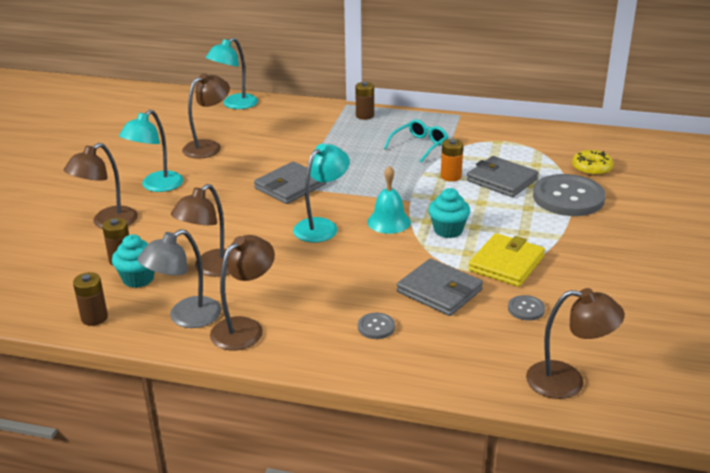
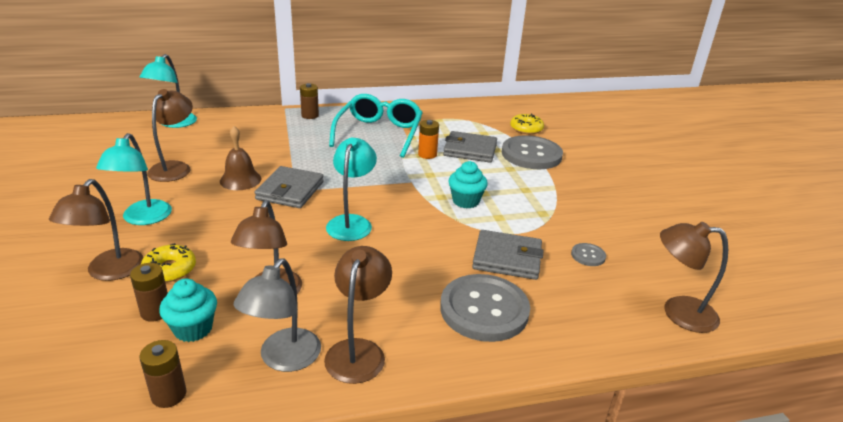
camera: 30 degrees left, 0 degrees up
grey button [358,313,395,339] -> grey button [440,274,530,342], size x2.31
turquoise bell [367,166,411,234] -> none
turquoise glasses [384,119,448,163] -> turquoise glasses [329,94,423,158], size x1.72
yellow wallet [468,233,545,287] -> none
brown lamp [526,288,625,399] -> brown lamp turned 150 degrees counterclockwise [660,222,728,333]
none -> yellow donut [141,243,196,282]
none -> brown bell [220,126,261,190]

